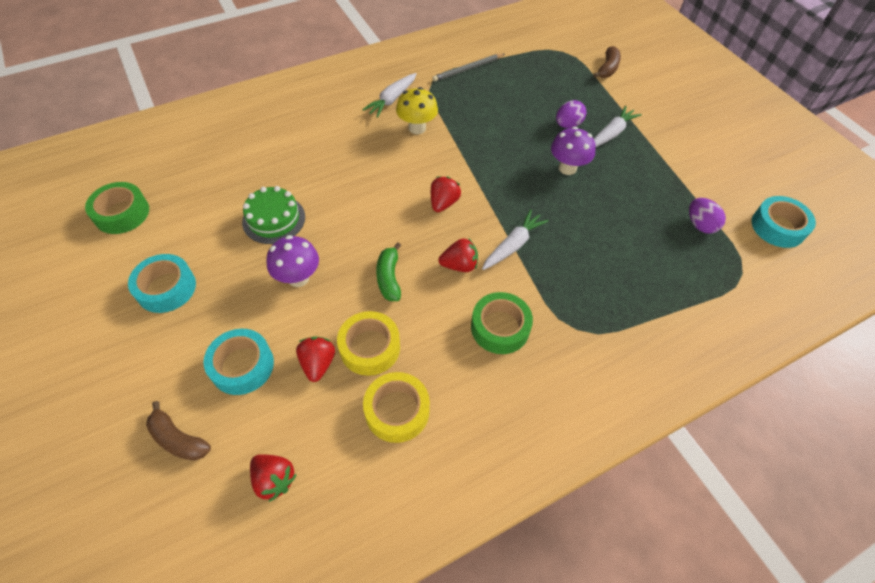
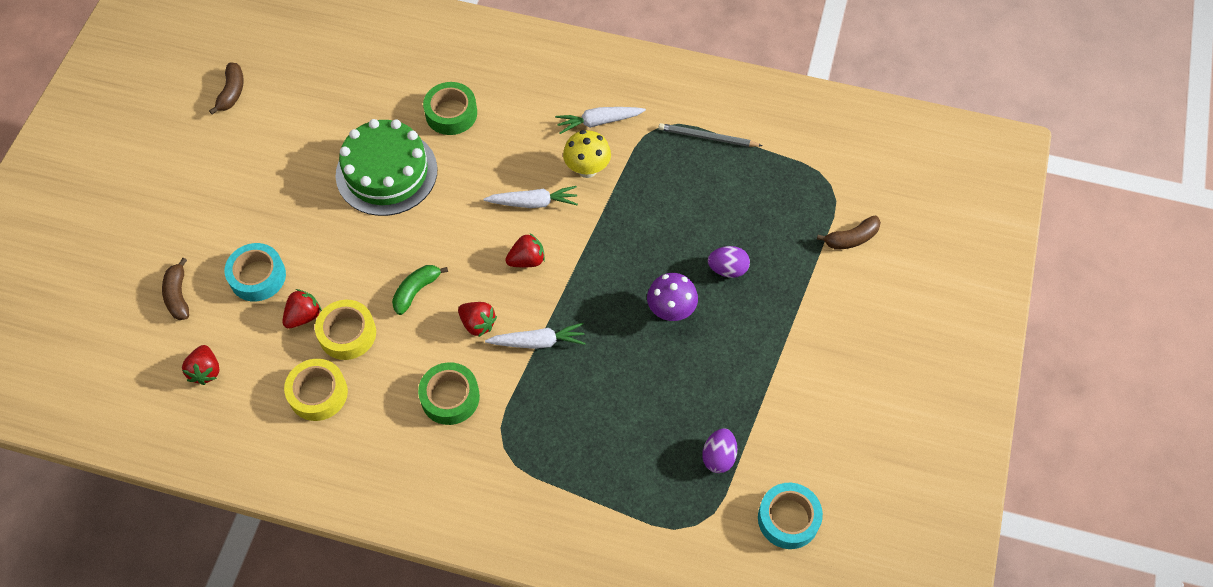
camera: 45 degrees right, 5 degrees up
green tape [85,182,149,234] -> green tape moved to [423,82,477,135]
turquoise tape [128,254,196,313] -> none
green cake [242,186,305,244] -> green cake [336,119,437,216], size x1.60
purple mushroom [267,235,319,287] -> none
white carrot [594,106,642,147] -> white carrot moved to [484,186,578,208]
none -> brown banana [209,62,244,115]

